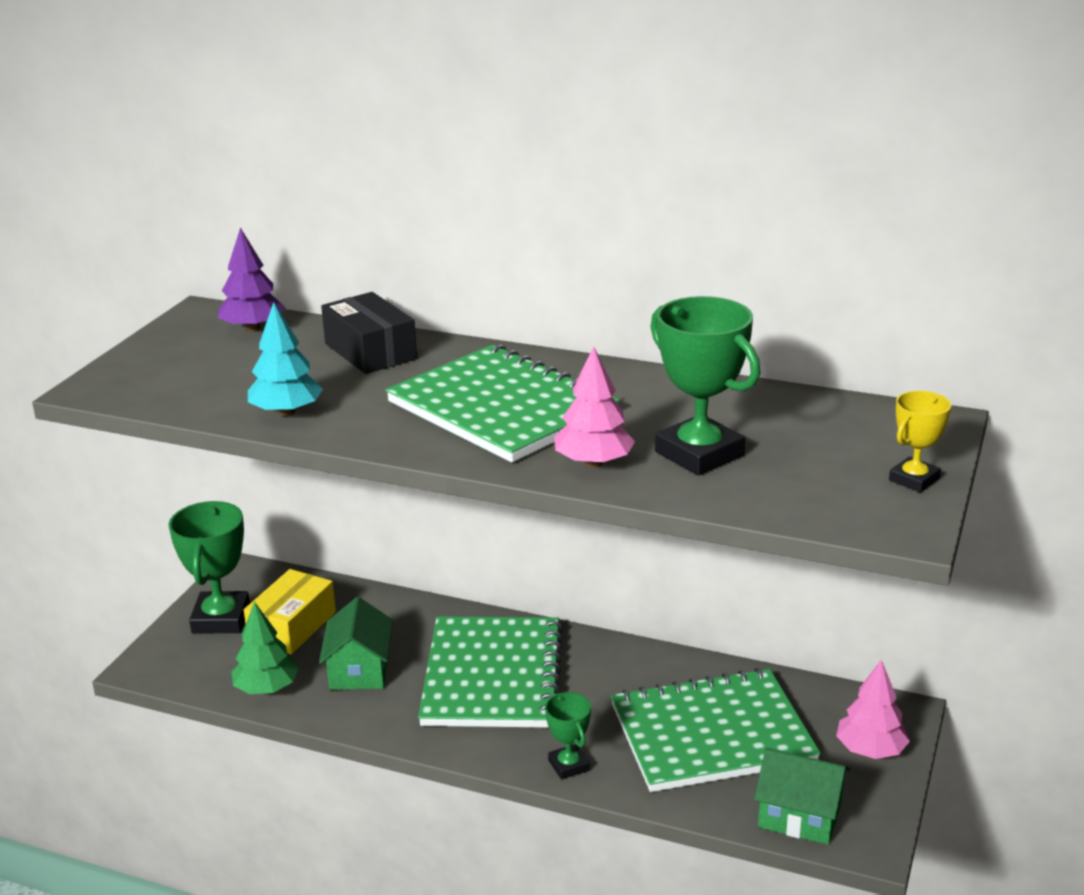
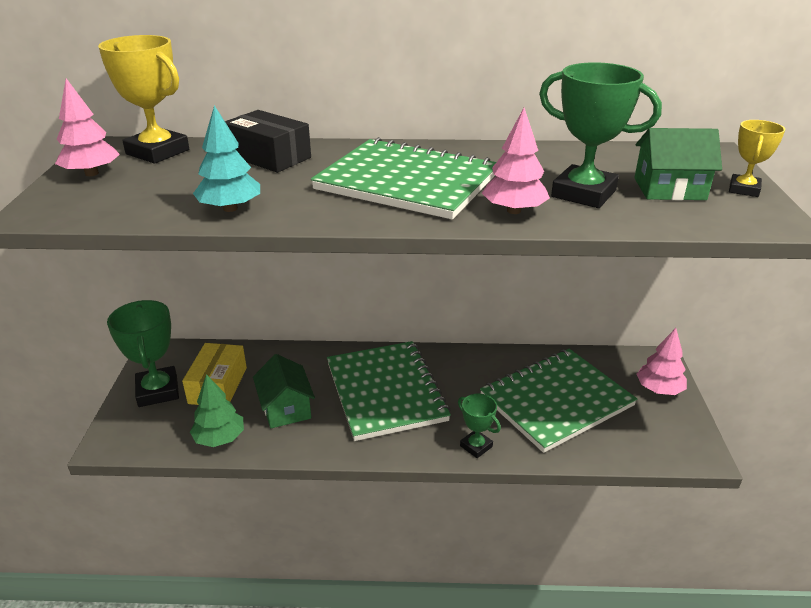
camera: 20 degrees left, 5 degrees up
purple tree [218,228,285,332] -> yellow trophy [98,35,189,164]
green house [754,748,850,845] -> green house moved to [634,128,722,200]
none -> pink tree [55,78,120,176]

